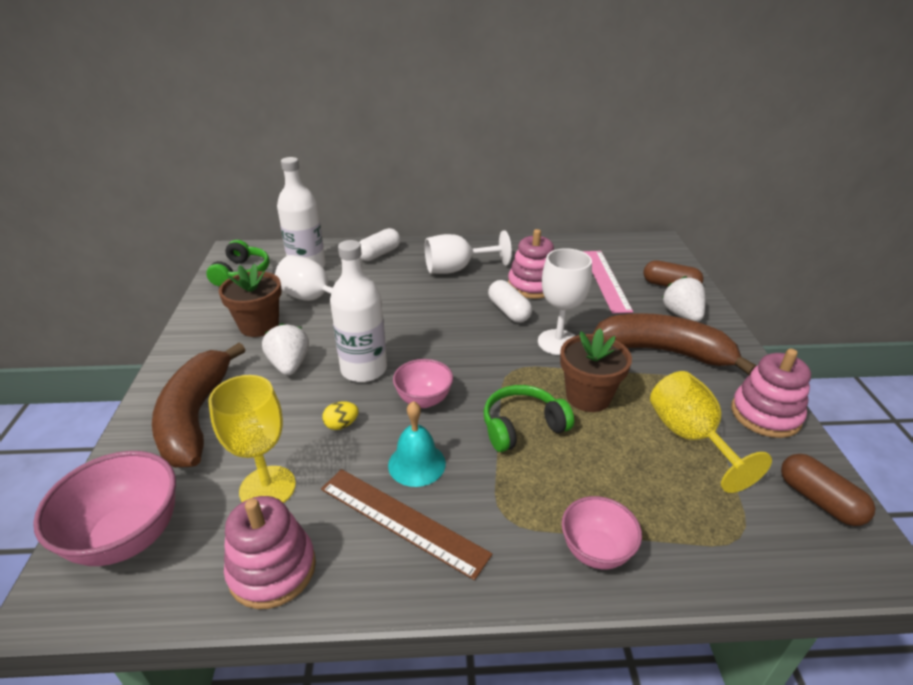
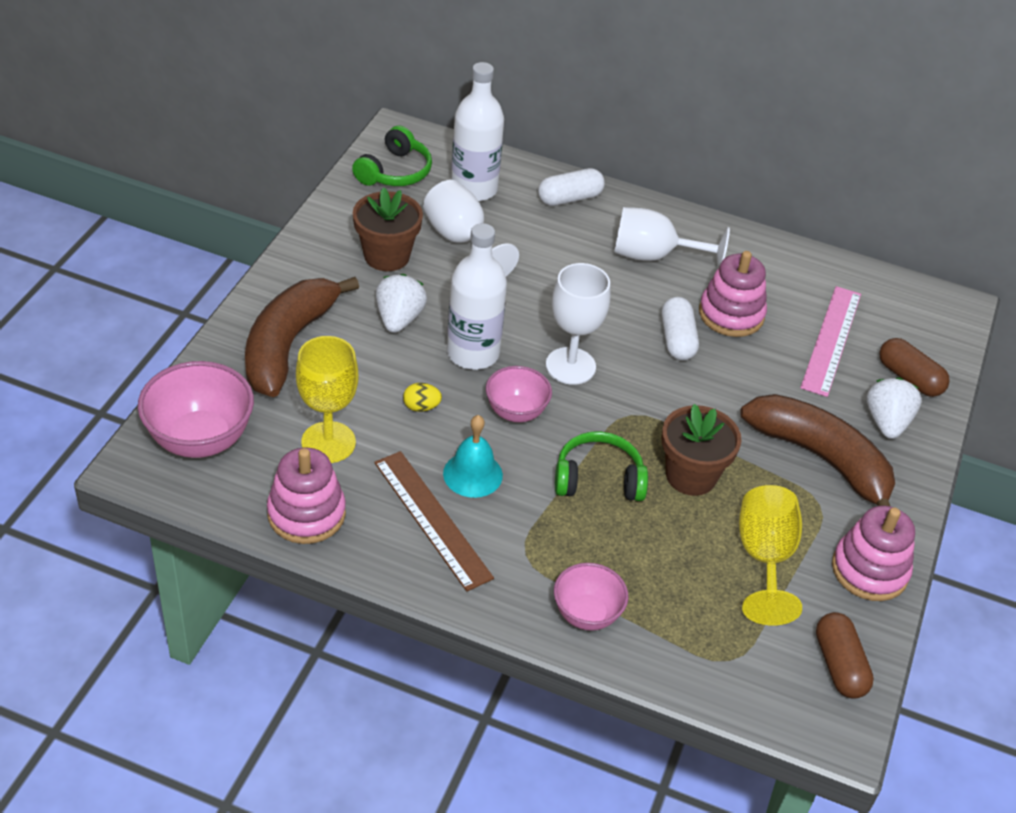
camera: 20 degrees right, 10 degrees up
white goblet [538,248,592,355] -> white goblet moved to [546,263,611,385]

